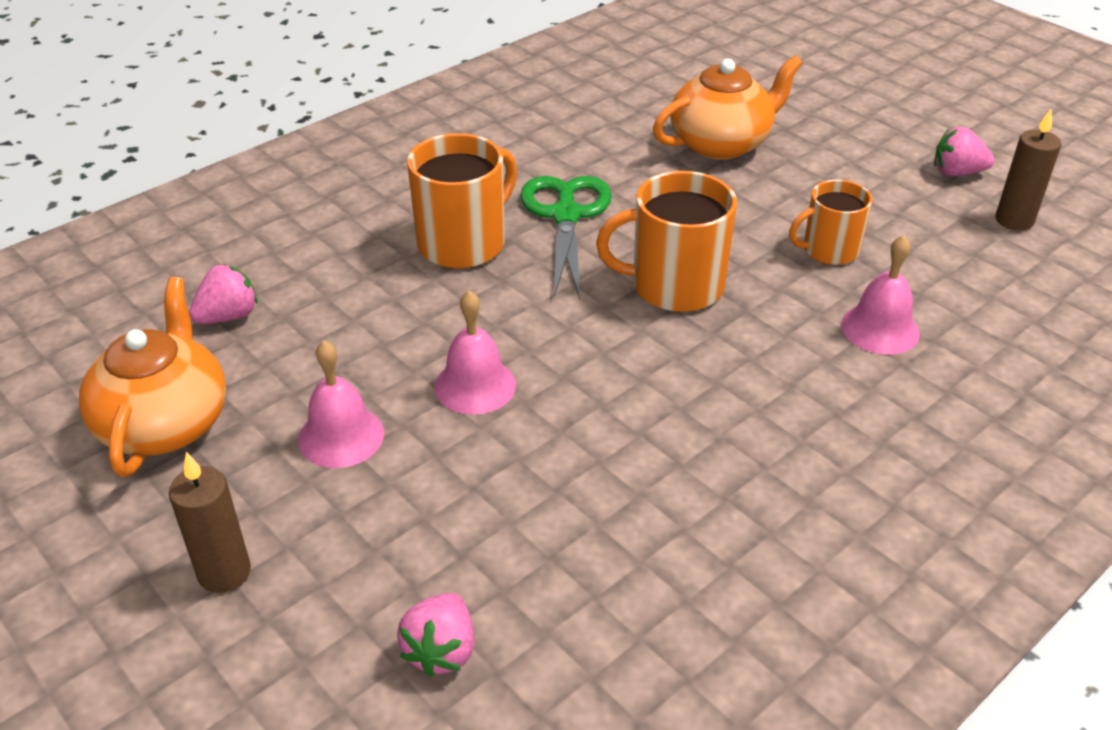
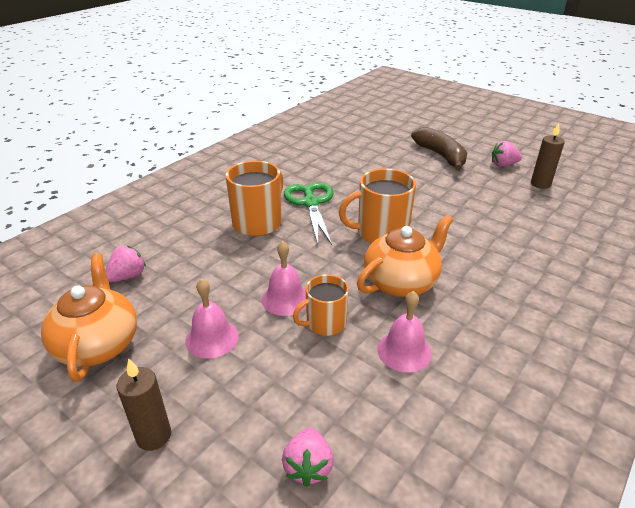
camera: 10 degrees left, 5 degrees down
orange teapot [653,55,803,160] -> orange teapot moved to [357,215,453,297]
orange mug [789,180,872,265] -> orange mug moved to [293,274,349,336]
pink bell [841,235,920,355] -> pink bell moved to [377,291,432,373]
none -> brown banana [411,127,467,171]

